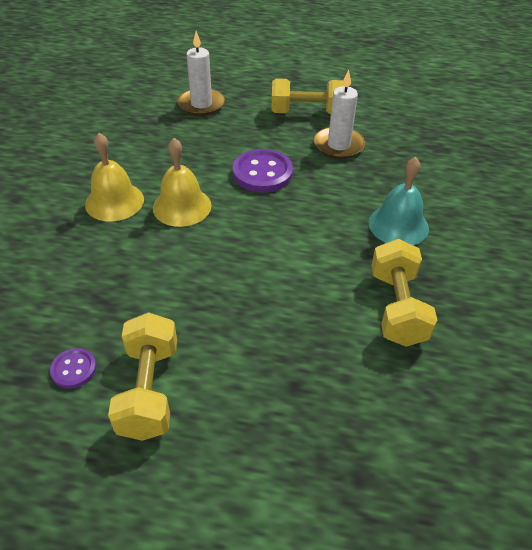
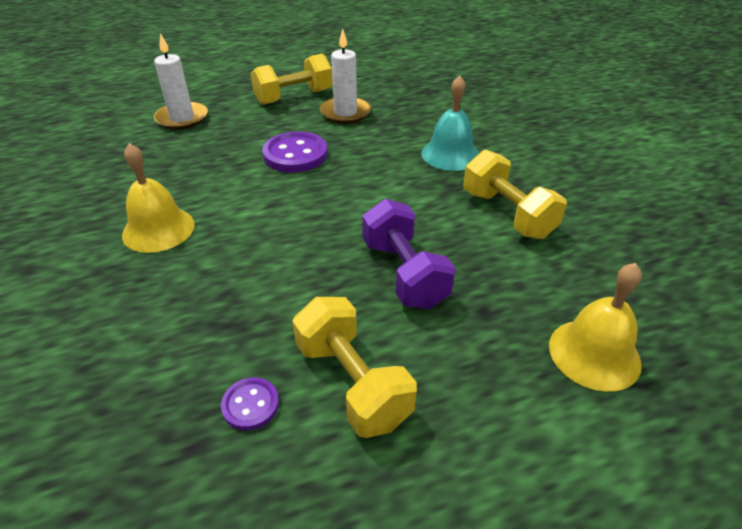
camera: 30 degrees left, 5 degrees down
yellow bell [153,138,211,227] -> yellow bell moved to [549,263,642,392]
none -> purple dumbbell [362,199,455,309]

